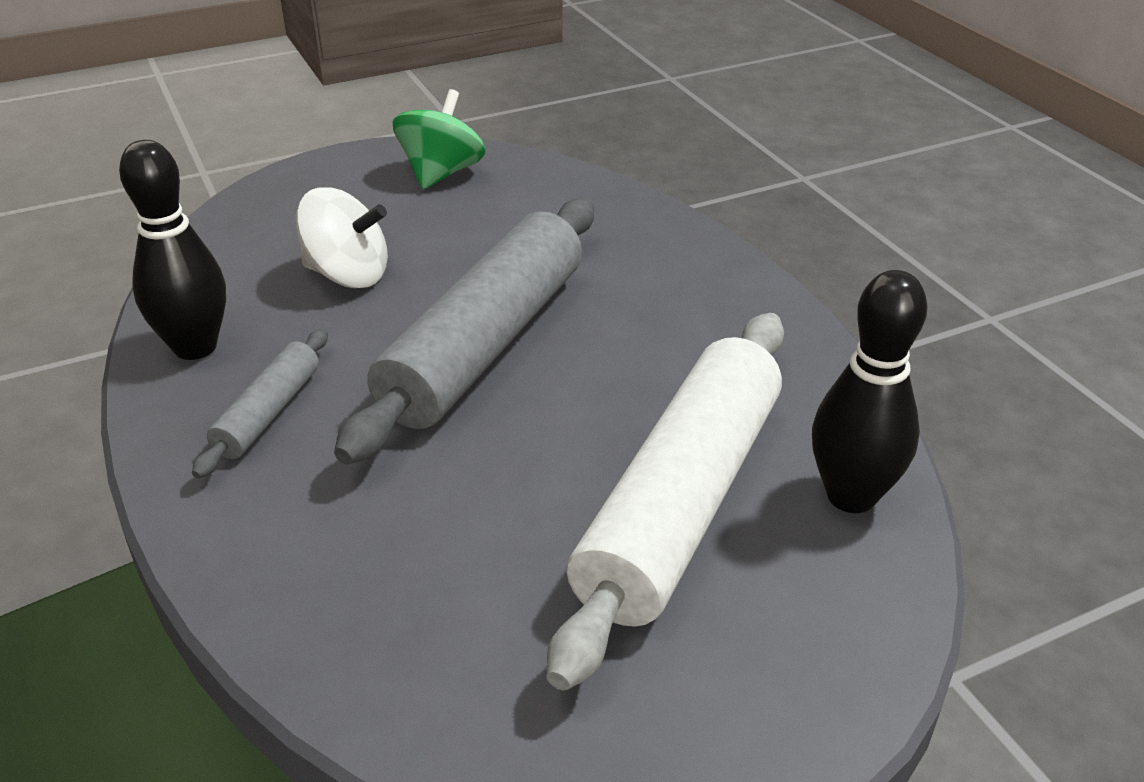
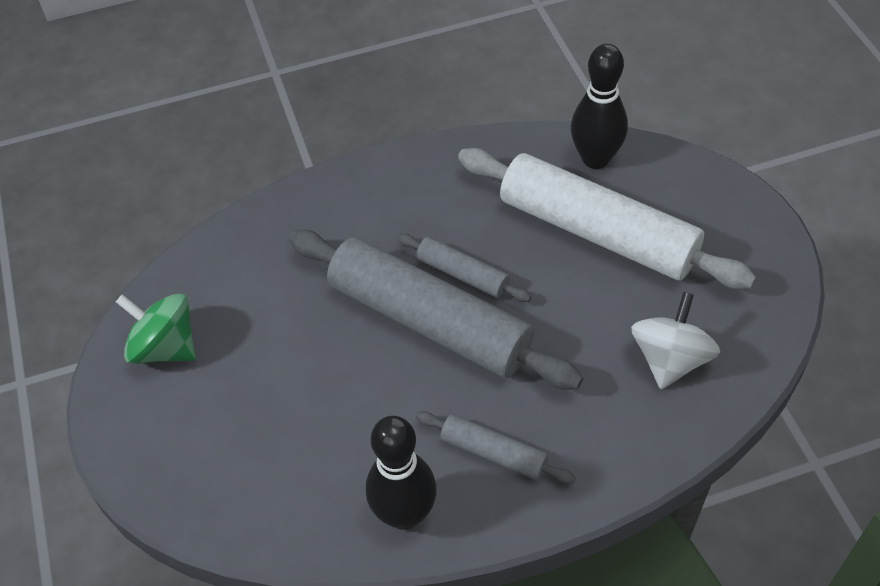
camera: 80 degrees left, 15 degrees up
white spinning top [296,187,388,288] -> white spinning top moved to [631,292,720,389]
none -> grey rolling pin [397,234,531,302]

